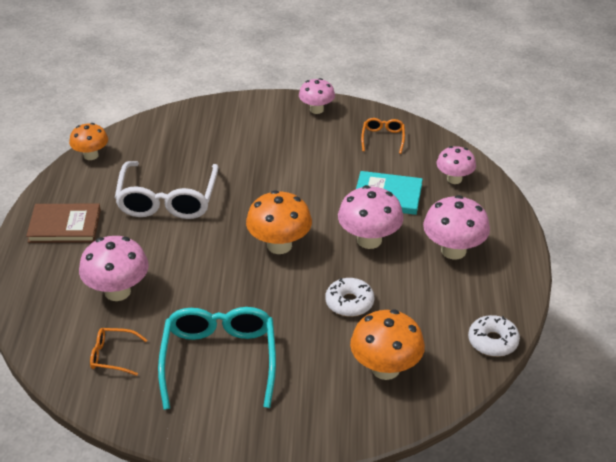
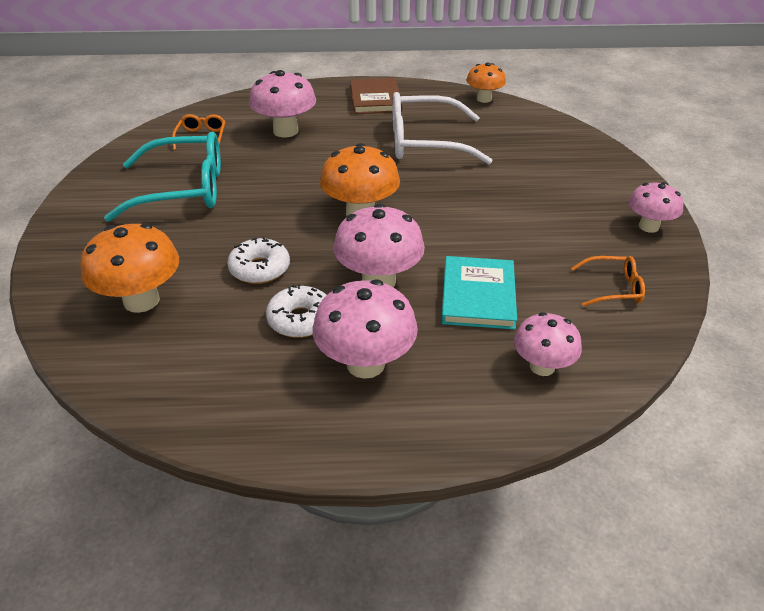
camera: 85 degrees right, 0 degrees up
white donut [468,315,520,357] -> white donut moved to [266,284,327,338]

